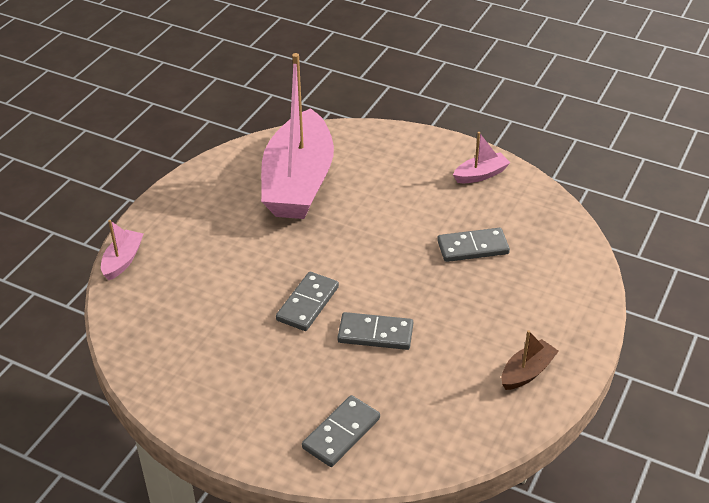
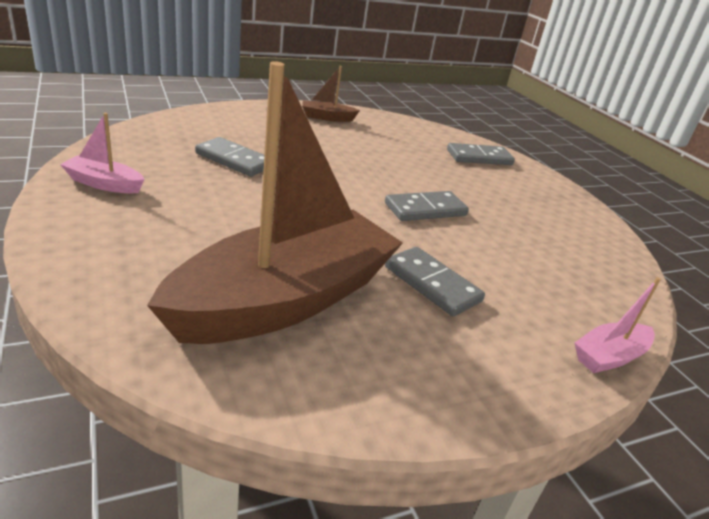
camera: 145 degrees left, 10 degrees down
pink boat [261,53,334,219] -> brown boat [147,61,403,344]
grey domino [337,312,413,350] -> grey domino moved to [385,247,485,316]

